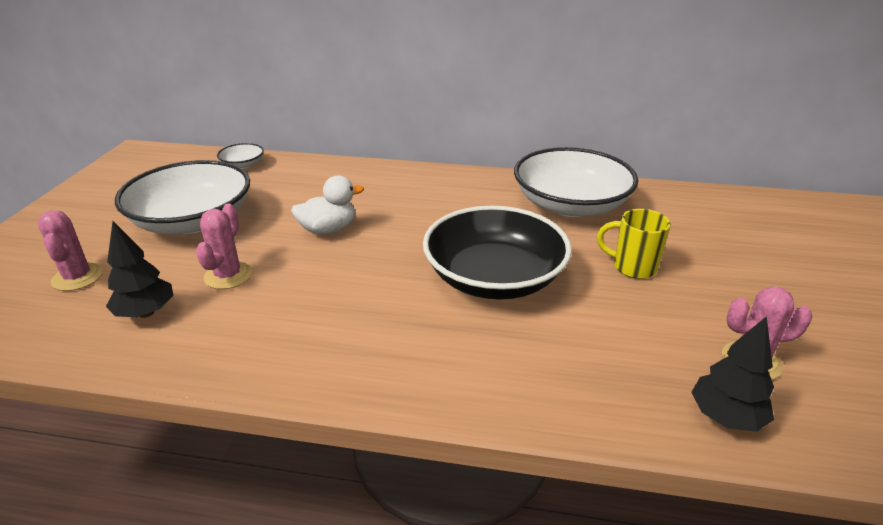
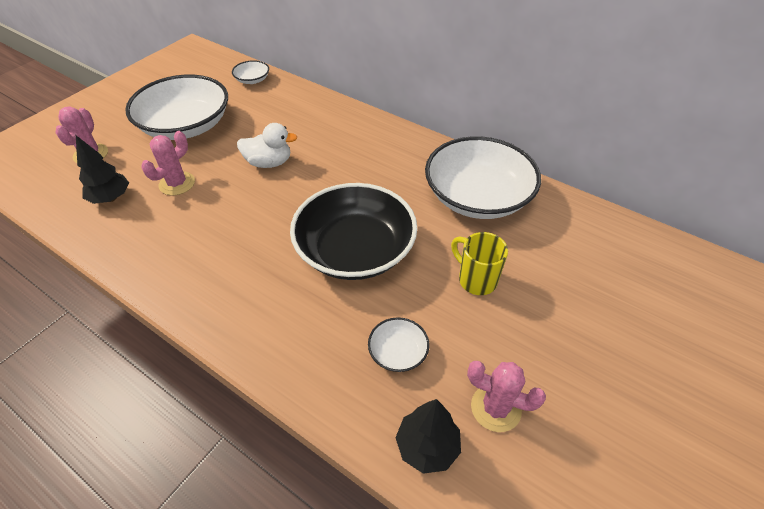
camera: 25 degrees right, 15 degrees up
none -> white bowl [368,317,429,372]

